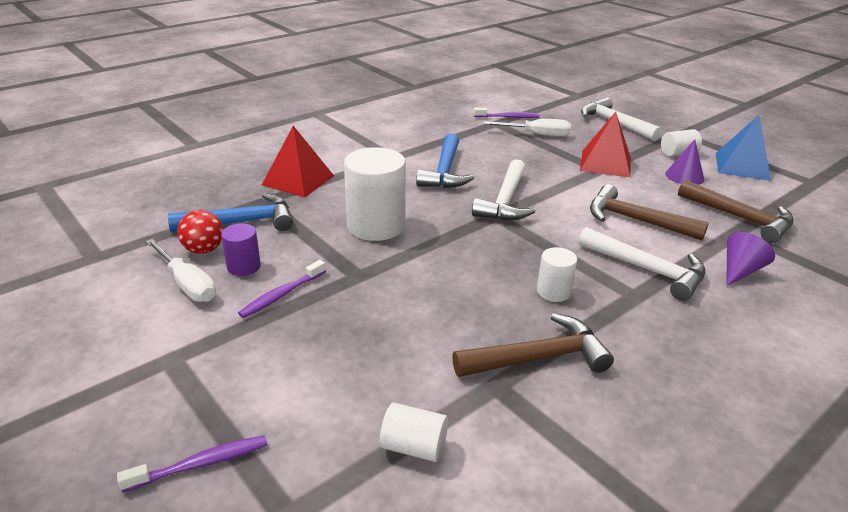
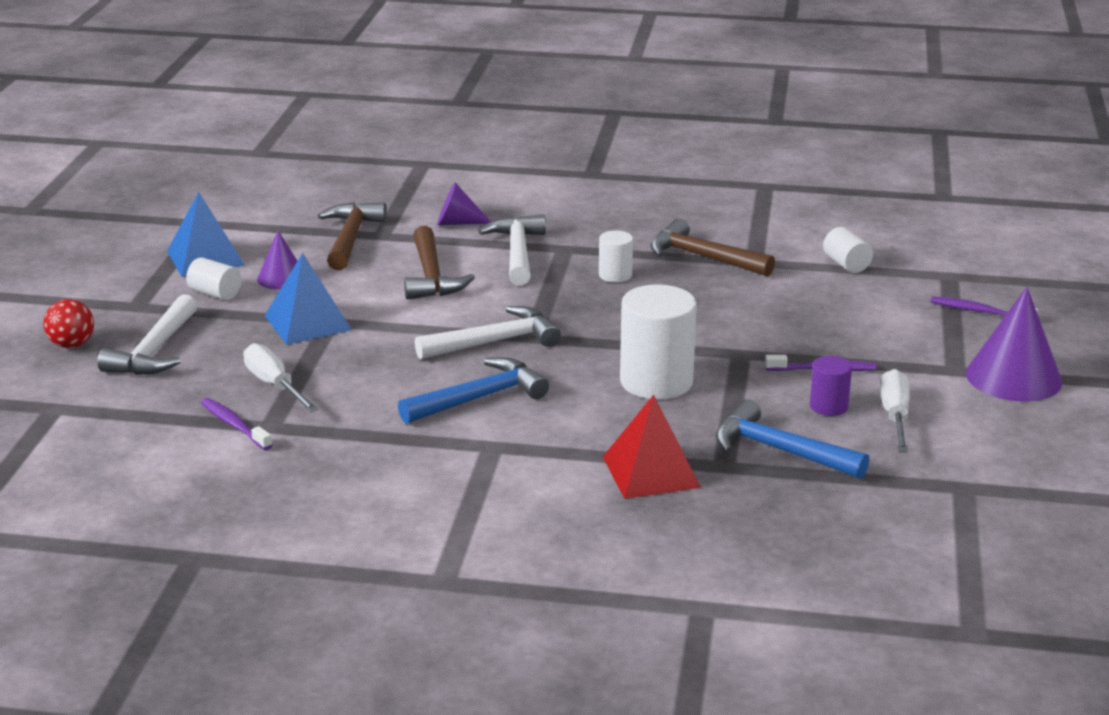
camera: 130 degrees left, 5 degrees down
red ball [177,210,223,254] -> red ball moved to [43,299,94,348]
red pyramid [580,112,630,177] -> blue pyramid [265,253,352,345]
none -> purple cone [966,287,1062,402]

